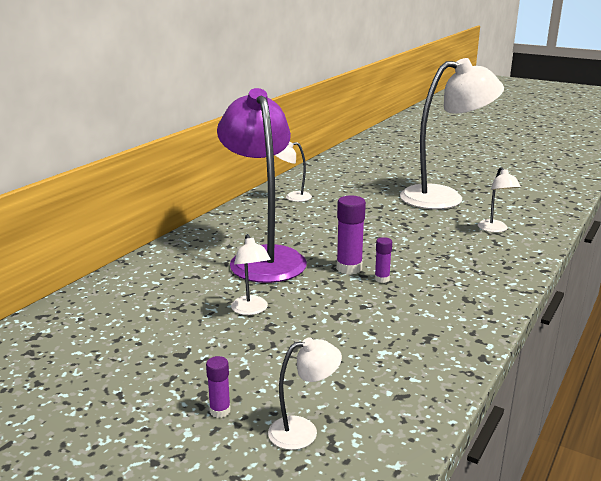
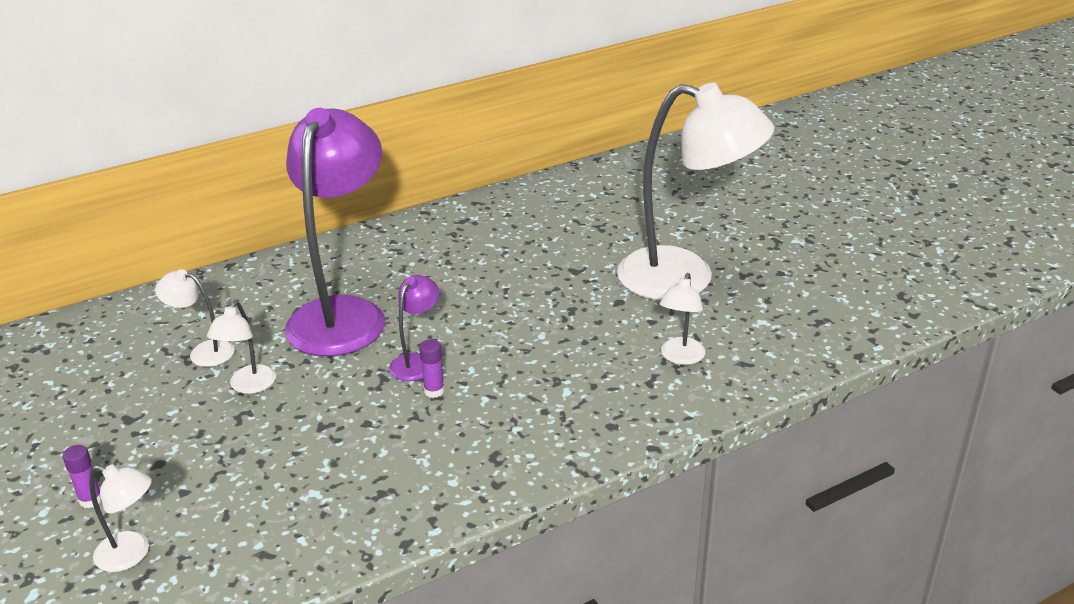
camera: 30 degrees right, 10 degrees up
white lamp [275,142,312,202] -> white lamp moved to [155,269,235,367]
purple glue stick [337,195,366,275] -> purple lamp [389,275,439,381]

